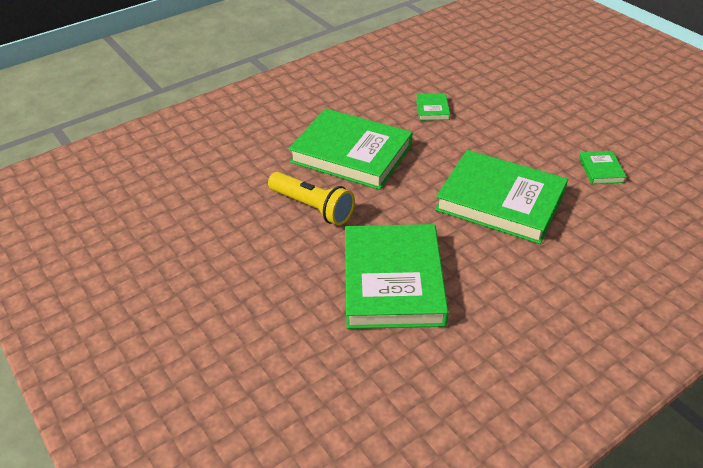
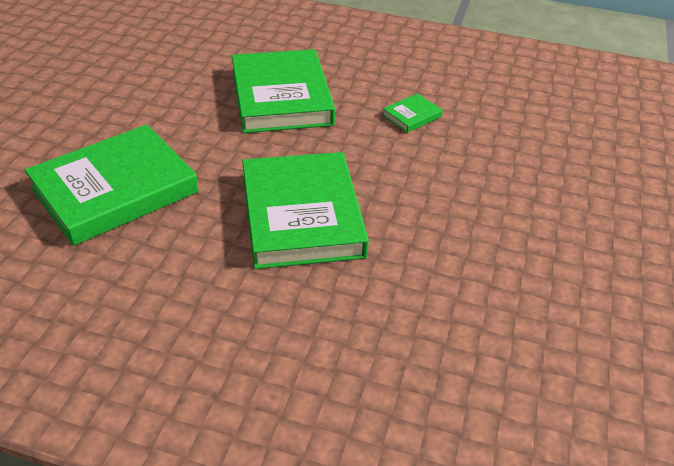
camera: 50 degrees right, 0 degrees up
yellow flashlight [268,172,355,225] -> none
green book [579,151,626,184] -> none

